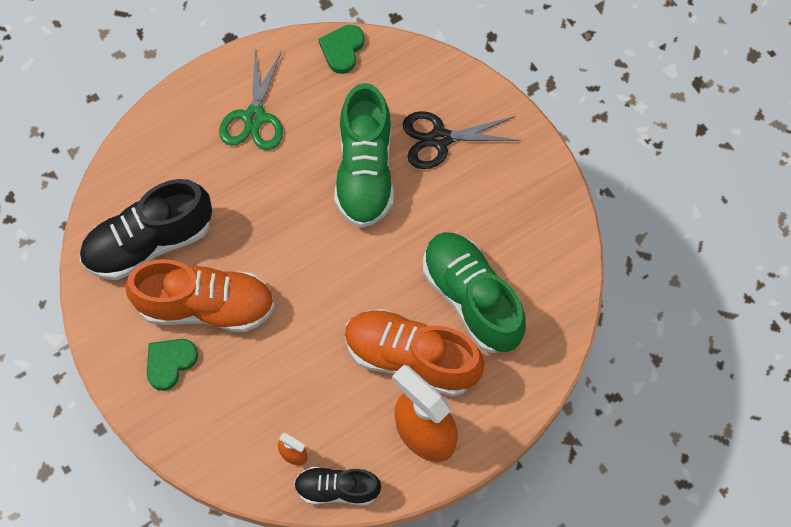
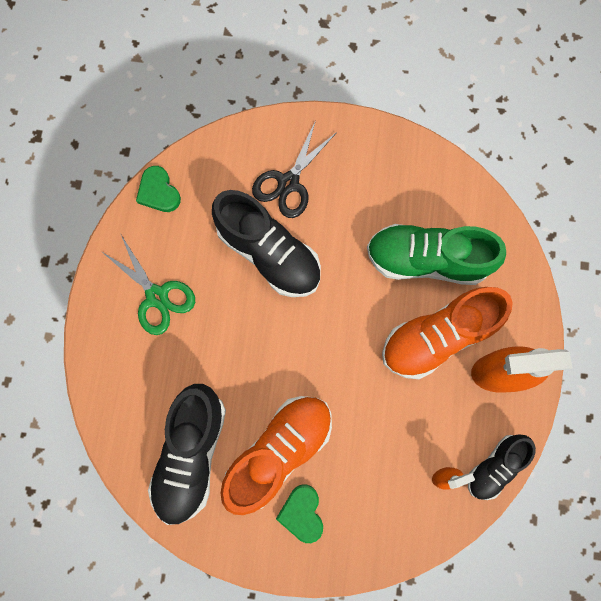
camera: 50 degrees left, 10 degrees up
green shoe [334,83,394,228] -> black shoe [212,190,321,297]

